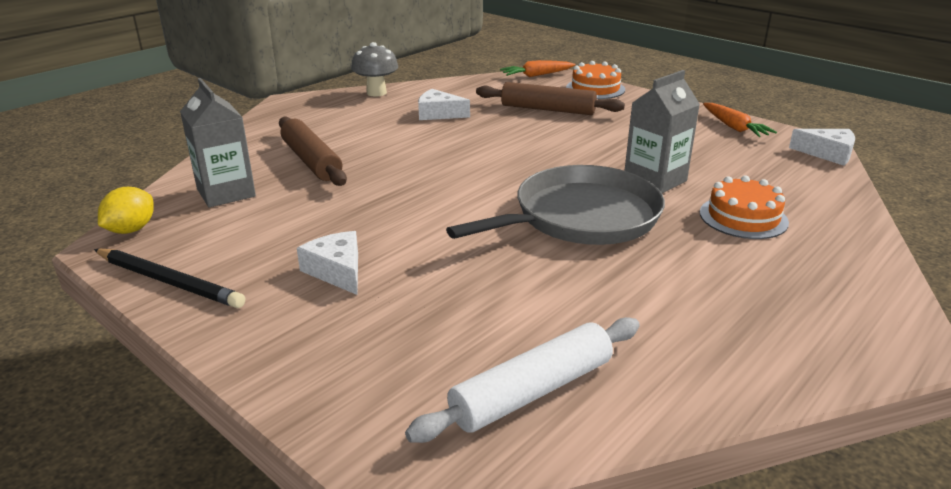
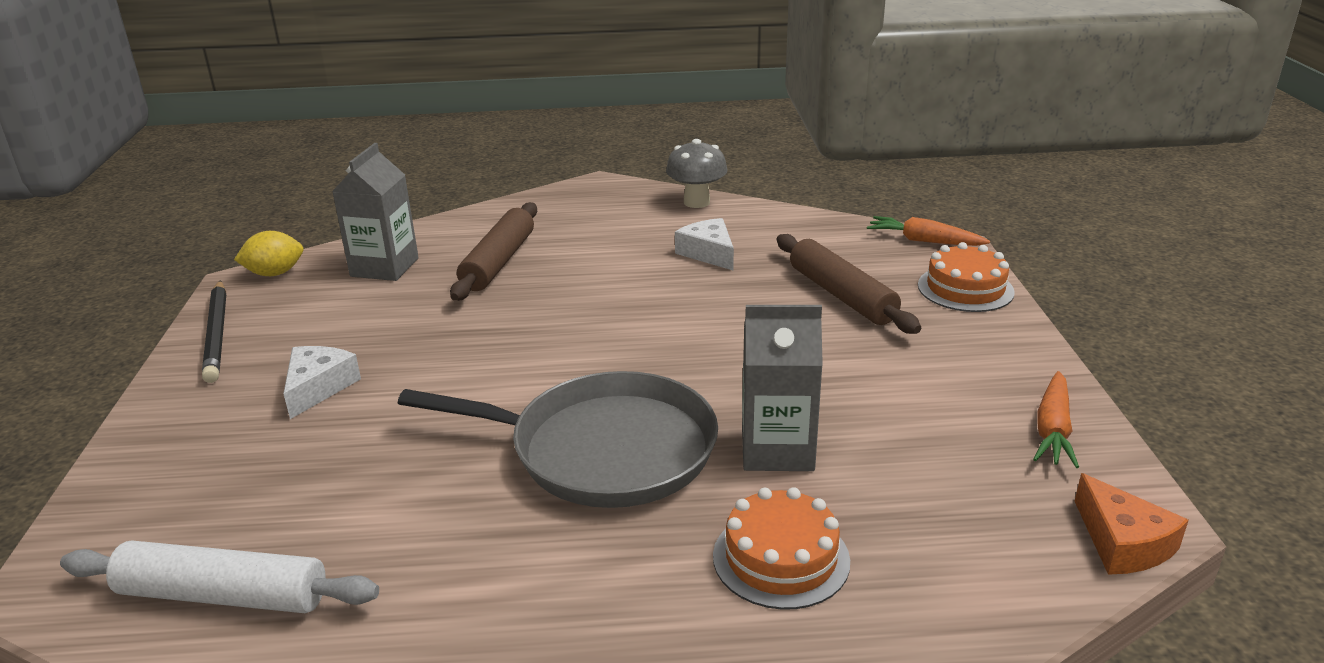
camera: 45 degrees right, 0 degrees up
white cheese [789,129,855,166] -> orange cheese [1075,473,1189,575]

